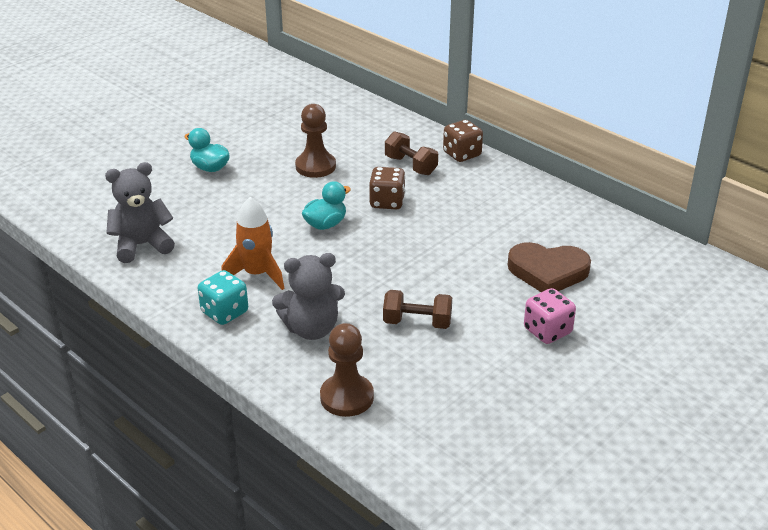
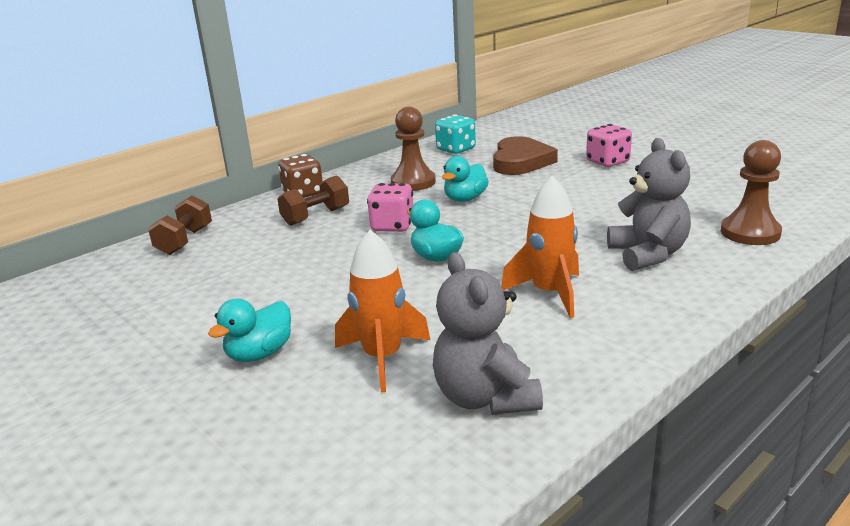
camera: 85 degrees left, 10 degrees down
turquoise dice [198,270,248,325] -> turquoise dice moved to [435,114,476,154]
brown pawn [295,104,336,178] -> brown pawn moved to [390,107,436,191]
brown dice [369,167,406,209] -> pink dice [367,183,413,232]
brown dumbbell [383,290,452,329] -> brown dumbbell moved to [148,195,212,255]
none -> orange rocket [335,230,430,392]
none -> turquoise duck [442,156,489,202]

